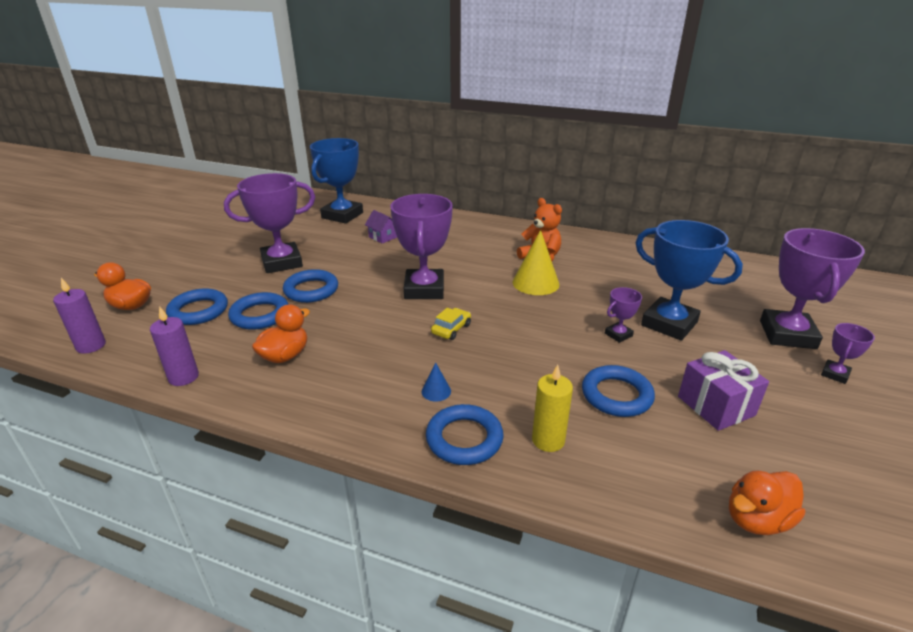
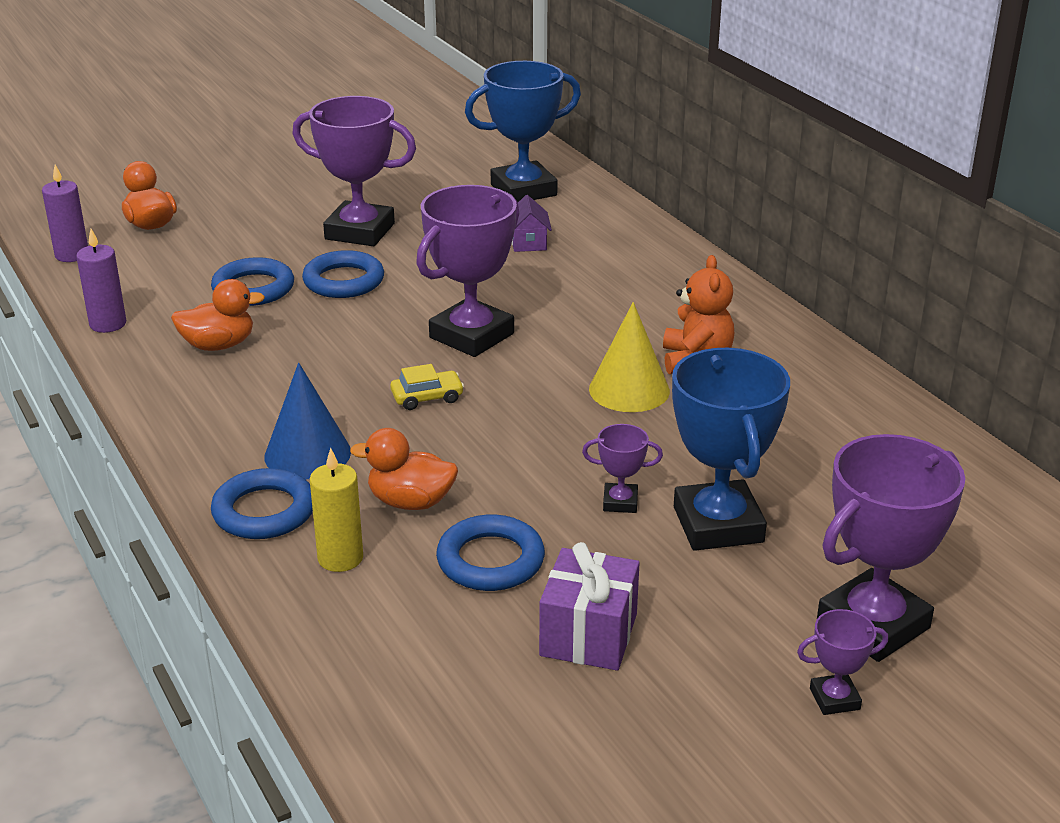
camera: 40 degrees right, 0 degrees up
blue ring [166,289,228,325] -> none
blue cone [422,362,451,402] -> blue cone [264,363,351,479], size x2.07
orange duck [729,471,805,535] -> orange duck moved to [350,428,458,510]

